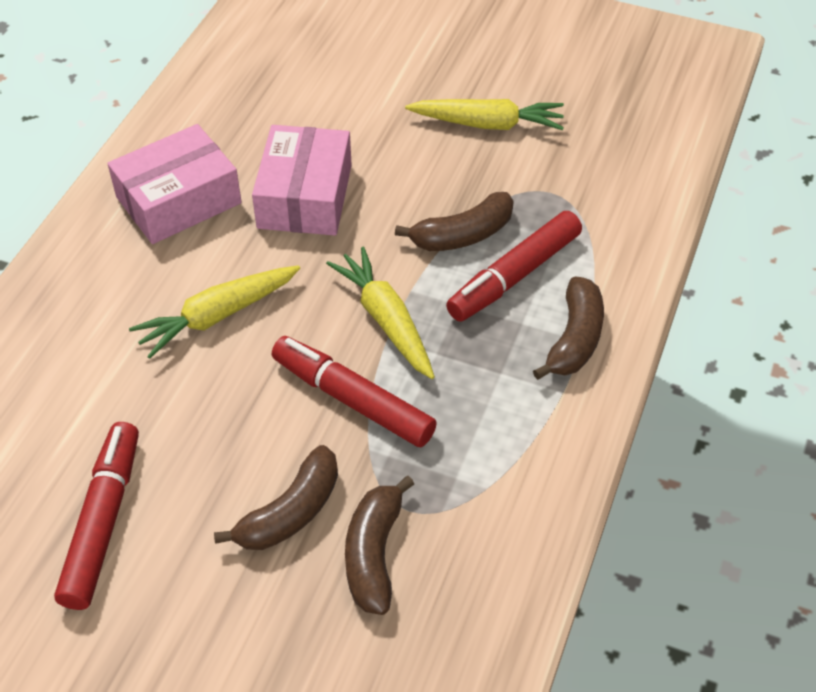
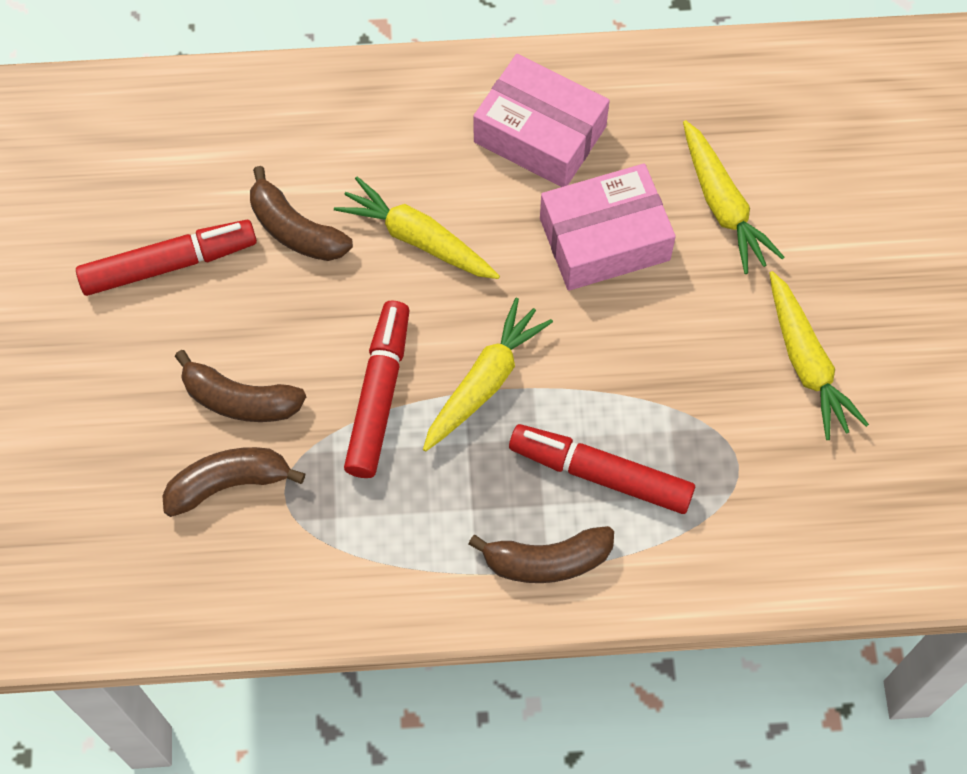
camera: 65 degrees right, 15 degrees up
brown banana [395,192,514,251] -> brown banana moved to [250,166,353,261]
none -> yellow carrot [683,120,785,274]

